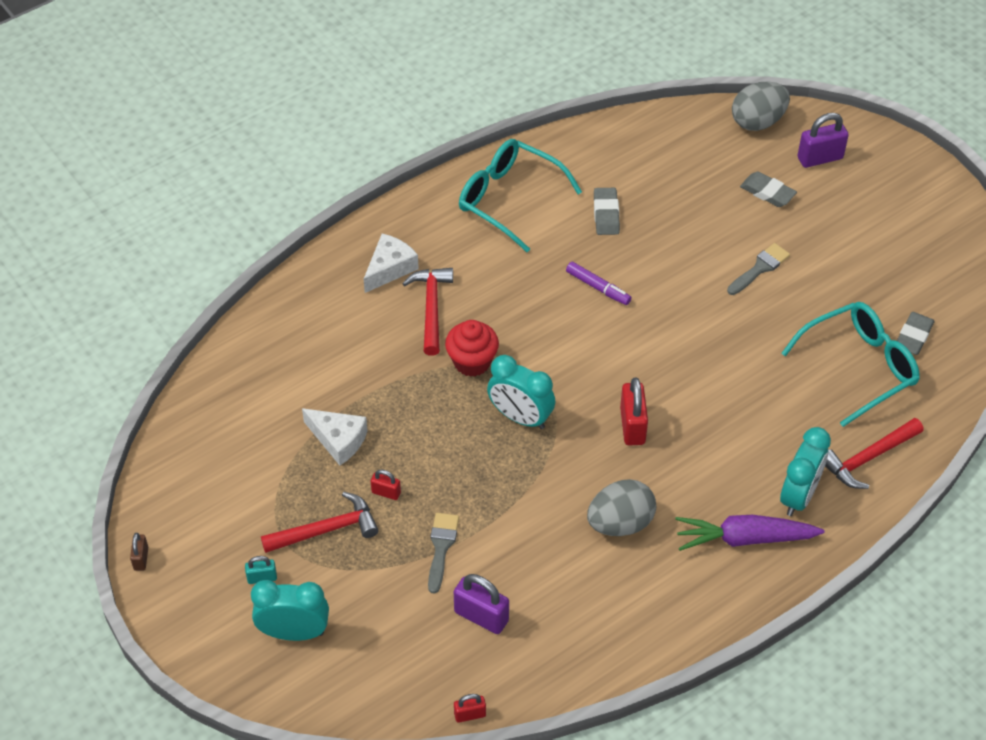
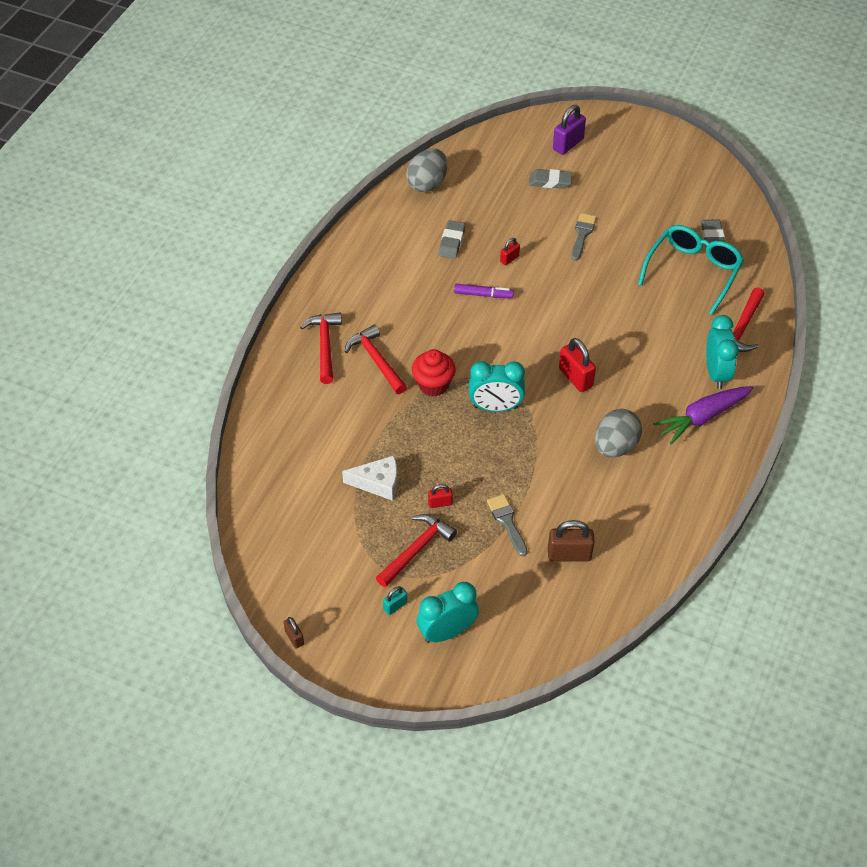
camera: 30 degrees left, 0 degrees up
white cheese [364,233,419,293] -> red hammer [300,312,342,384]
purple padlock [454,574,509,634] -> brown padlock [548,520,594,562]
red padlock [454,694,486,723] -> red padlock moved to [500,238,520,265]
turquoise glasses [459,139,582,252] -> none
grey eraser [594,188,620,235] -> grey eraser turned 45 degrees clockwise [438,220,465,259]
grey egg [732,82,790,131] -> grey egg moved to [406,148,447,192]

